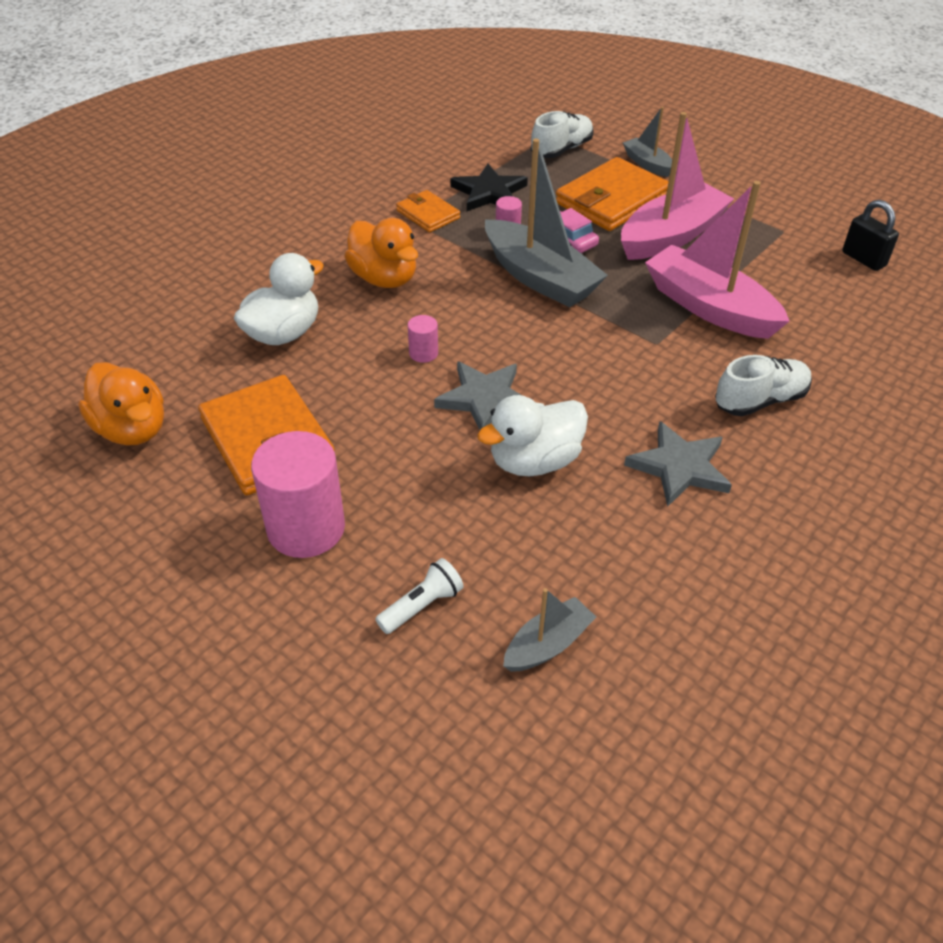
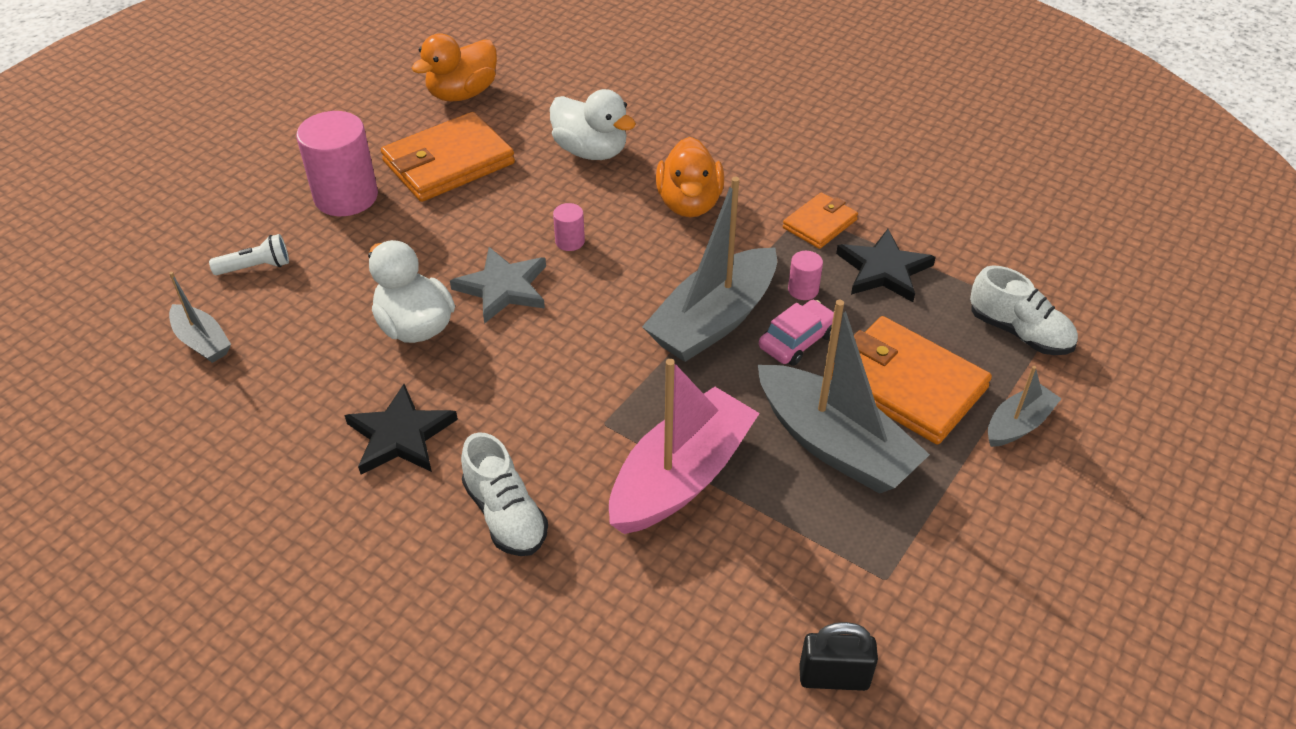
camera: 85 degrees right, 0 degrees up
orange duck [344,218,418,288] -> orange duck turned 45 degrees counterclockwise [656,137,724,217]
white flashlight [375,558,464,634] -> white flashlight turned 60 degrees counterclockwise [209,234,289,275]
pink boat [621,112,734,260] -> grey boat [758,300,930,494]
grey star [624,421,732,507] -> black star [344,384,458,474]
black padlock [842,200,899,271] -> black padlock turned 45 degrees clockwise [799,622,878,691]

